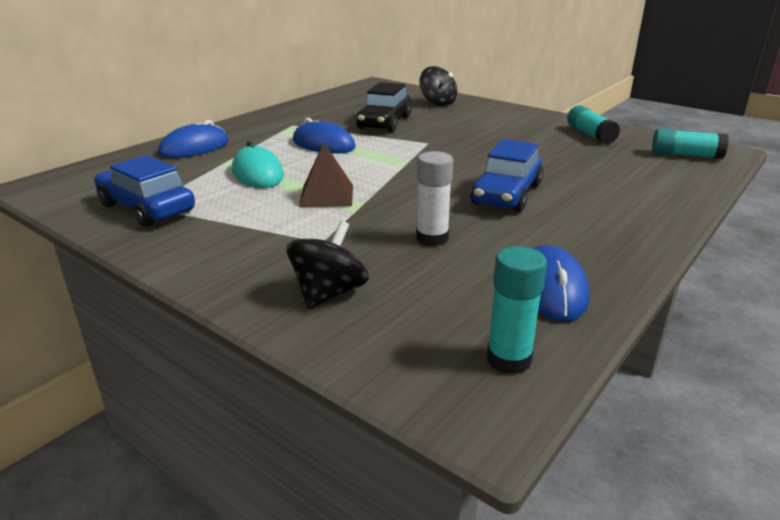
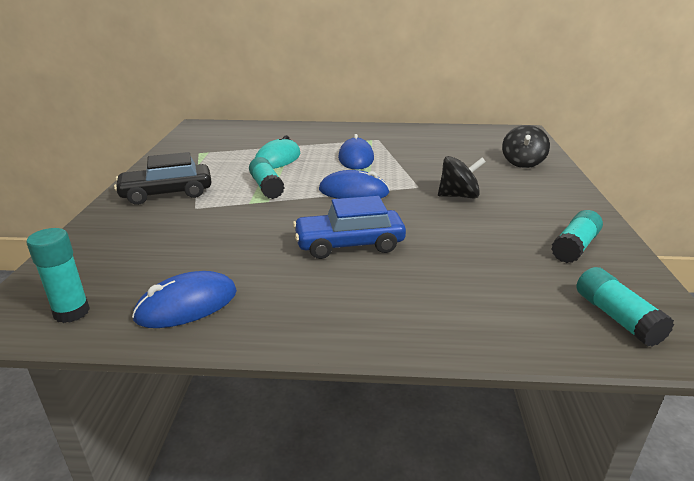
camera: 55 degrees right, 0 degrees up
blue car [94,155,195,227] -> none
blue mouse [158,120,229,158] -> blue mouse moved to [319,170,390,199]
black spinning top [287,221,369,309] -> black spinning top moved to [438,156,486,199]
brown pyramid [299,143,353,207] -> turquoise glue stick [249,157,284,199]
black car [356,82,412,132] -> black car moved to [114,152,212,205]
white glue stick [416,151,453,246] -> none

